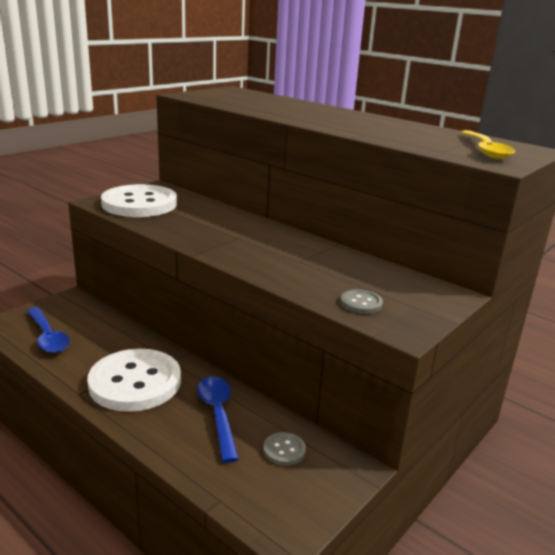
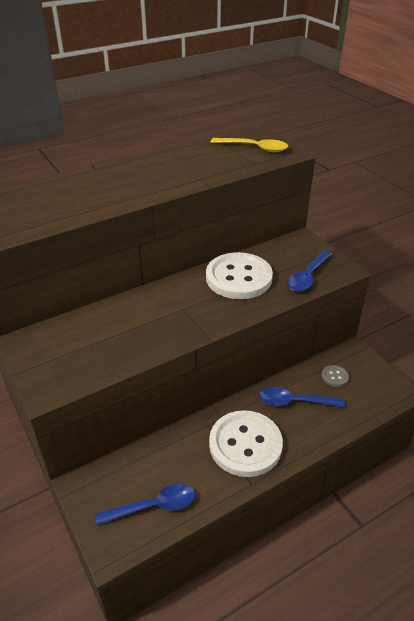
camera: 70 degrees left, 15 degrees up
white button [101,184,177,217] -> white button moved to [206,252,273,299]
grey button [340,289,383,314] -> blue spoon [287,250,332,292]

